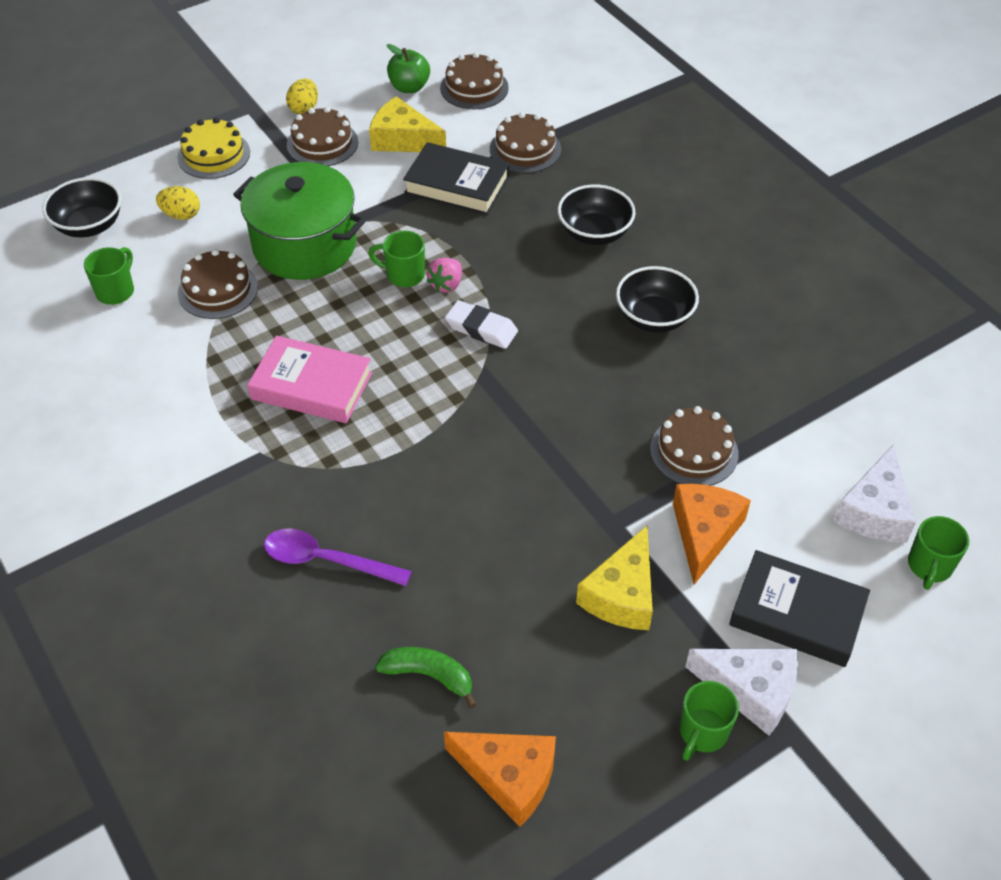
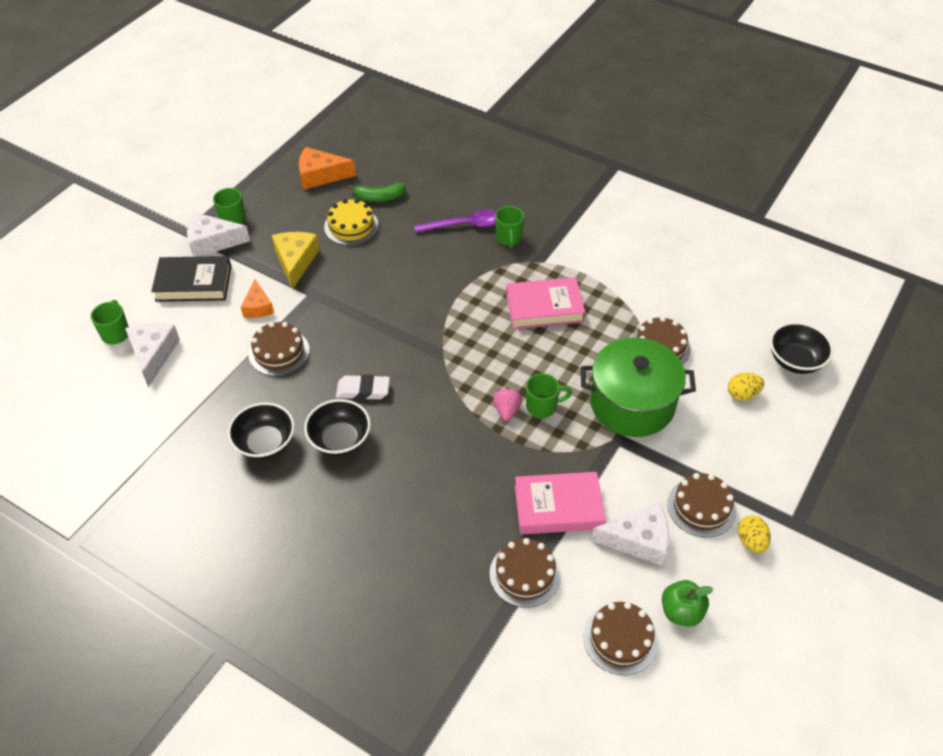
camera: 155 degrees right, 0 degrees up
green mug [84,247,134,305] -> green mug moved to [495,206,524,248]
yellow cake [177,118,250,179] -> yellow cake moved to [324,199,379,246]
yellow cheese [369,96,446,152] -> white cheese [591,503,669,566]
black book [403,142,510,215] -> pink book [515,472,606,534]
white eraser [445,300,518,349] -> white eraser moved to [336,375,390,400]
black bowl [558,185,636,245] -> black bowl moved to [228,402,295,460]
orange cheese [673,484,751,585] -> orange cheese [241,279,274,318], size x0.65

